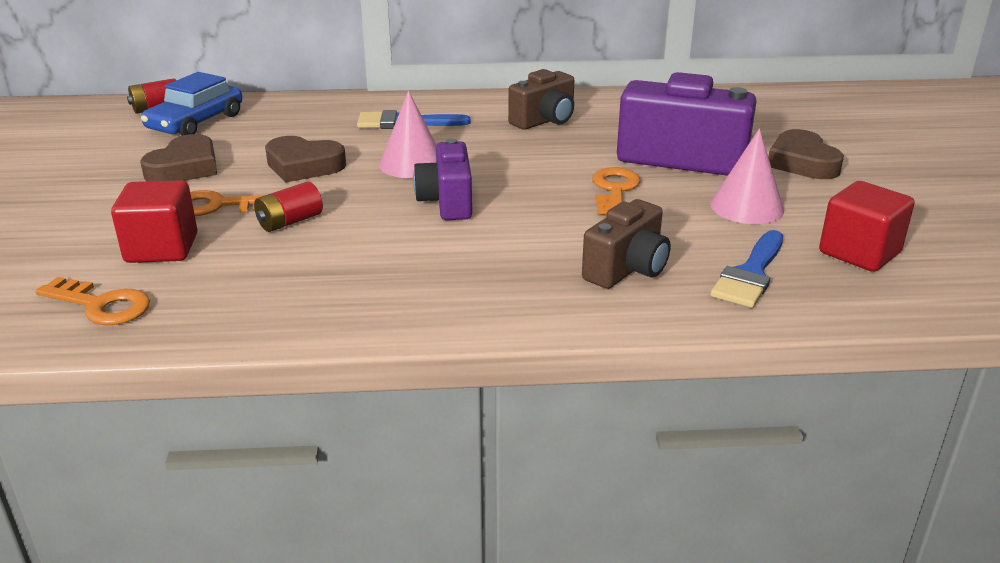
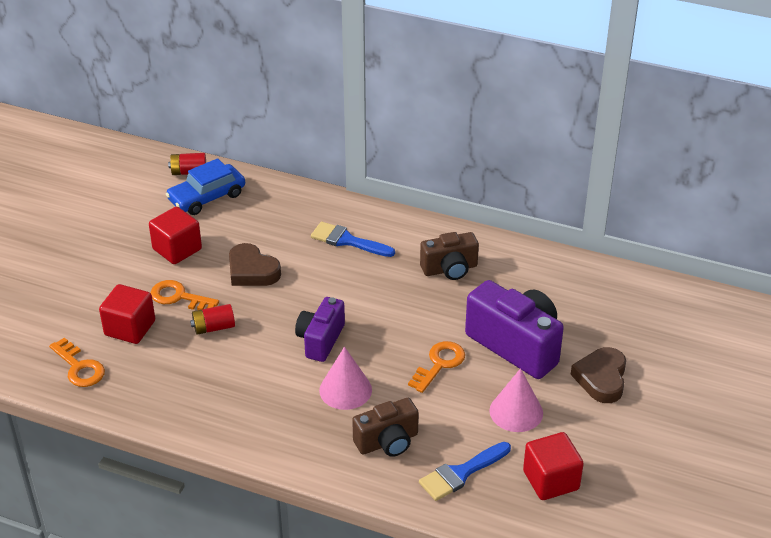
camera: 25 degrees right, 10 degrees up
brown heart [140,134,217,181] -> red cube [149,207,202,264]
pink cone [379,91,436,178] -> pink cone moved to [319,347,372,410]

